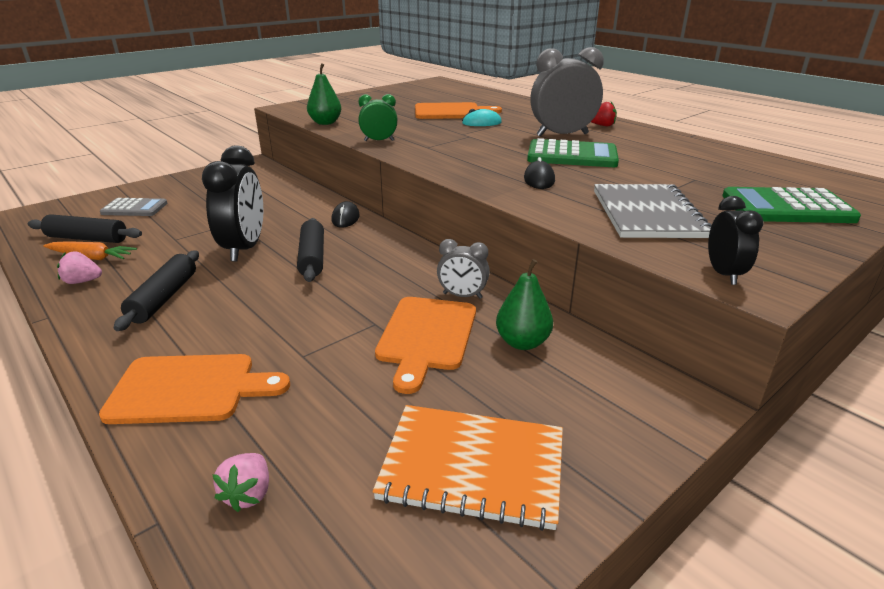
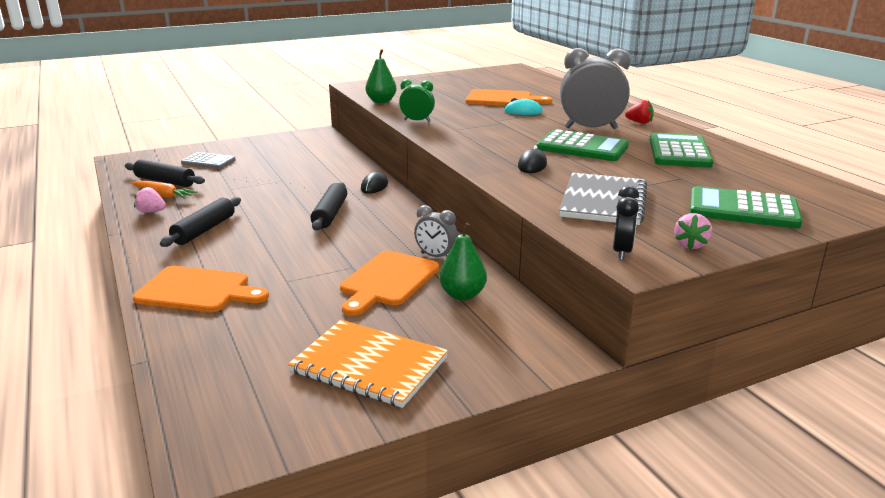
camera: 15 degrees right, 5 degrees down
black clock [202,145,263,262] -> none
pink strawberry [212,453,269,512] -> pink strawberry moved to [674,213,712,249]
none -> green calculator [650,133,713,168]

